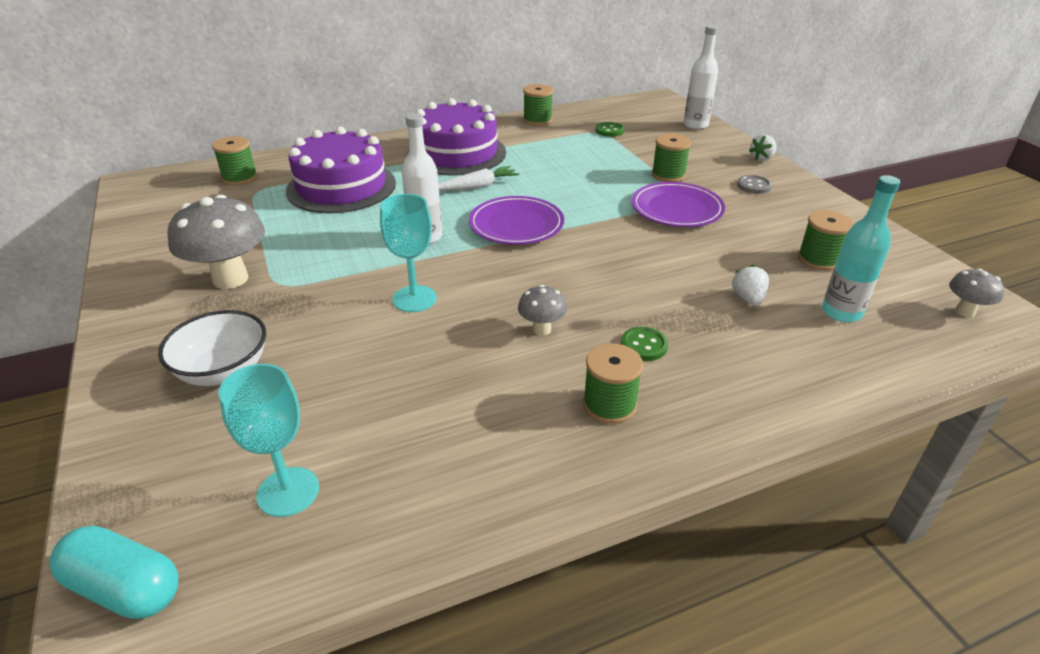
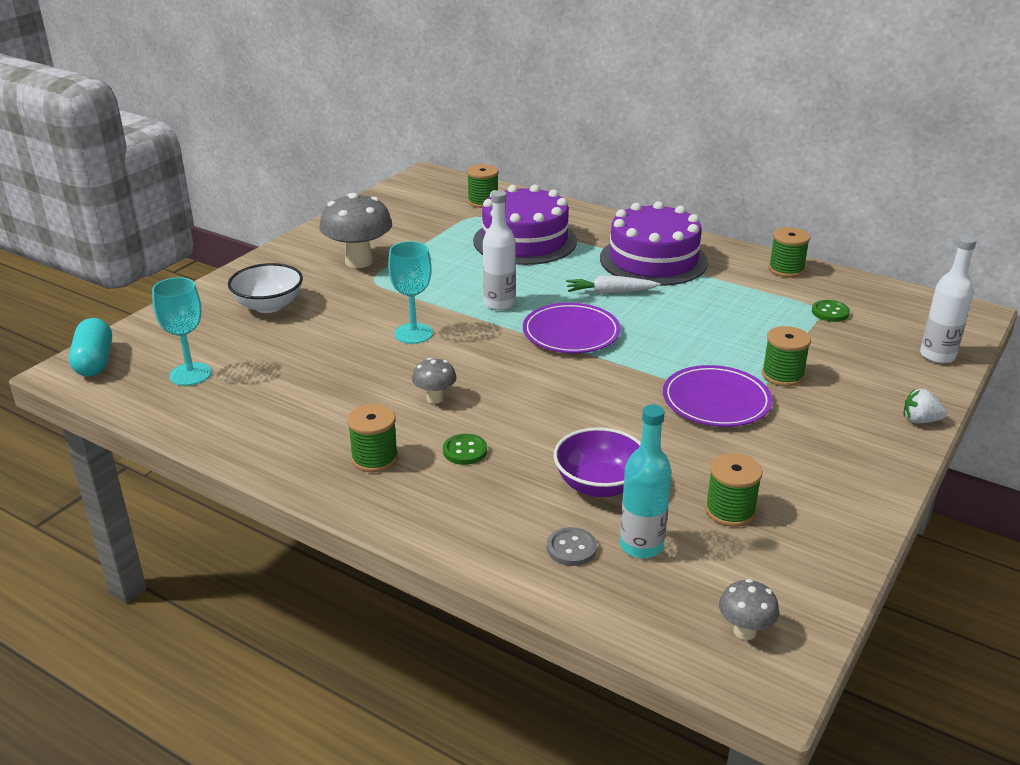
camera: 55 degrees right, 5 degrees down
white carrot [438,166,519,191] -> white carrot turned 150 degrees clockwise [566,276,661,294]
white strawberry [732,265,769,306] -> purple bowl [554,427,641,497]
grey button [737,175,772,194] -> grey button moved to [547,527,597,566]

